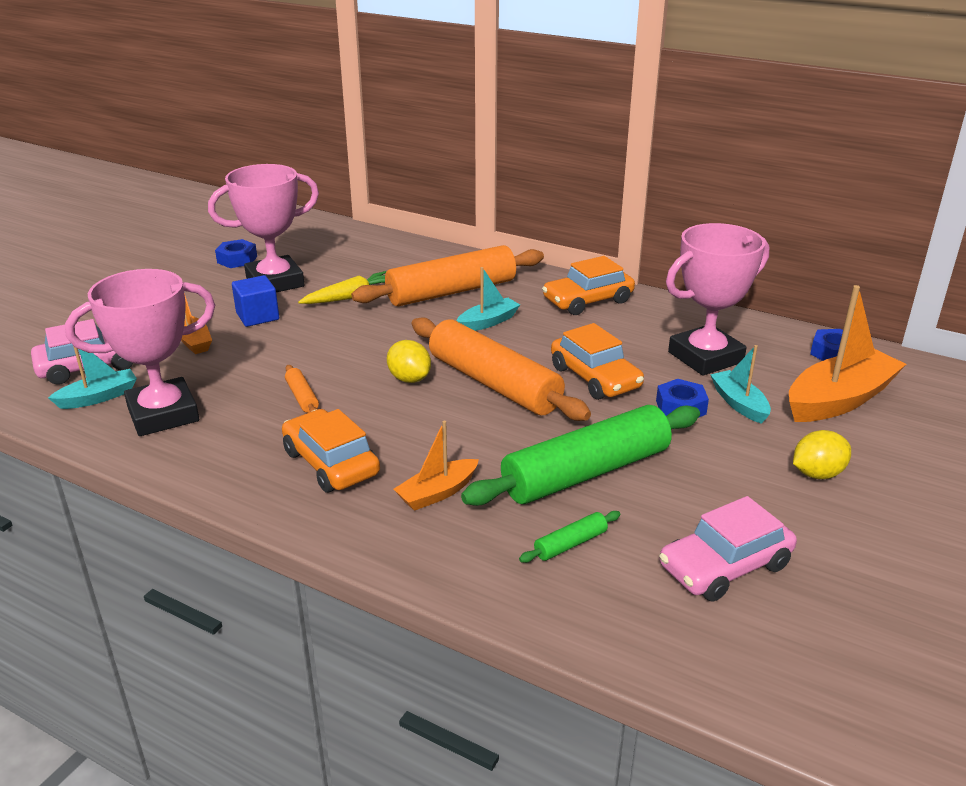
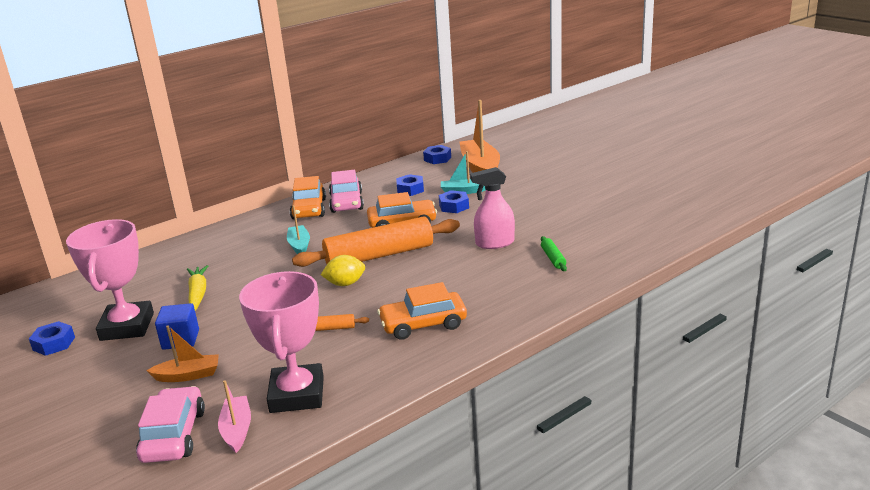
camera: 65 degrees left, 5 degrees down
turquoise boat [48,346,137,409] -> pink boat [218,380,251,453]
orange rolling pin [351,245,544,306] -> none
orange boat [394,421,479,511] -> none
green rolling pin [461,405,700,506] -> pink spray bottle [470,167,515,249]
pink car [659,496,797,602] -> pink car moved to [329,170,364,213]
pink trophy [666,223,769,376] -> blue nut [396,174,424,196]
yellow lemon [793,430,851,479] -> none

